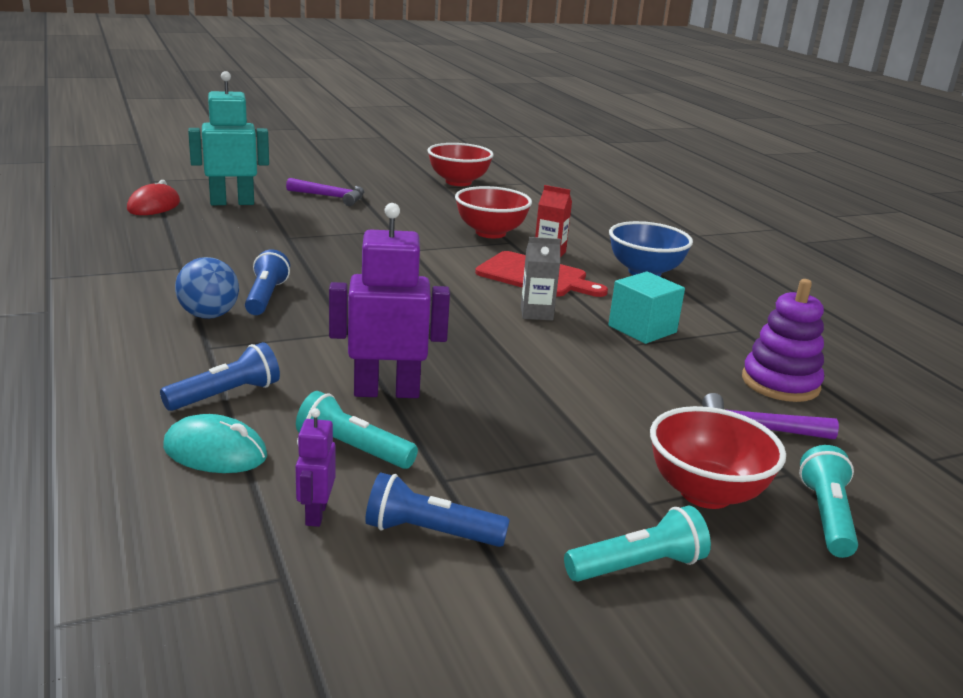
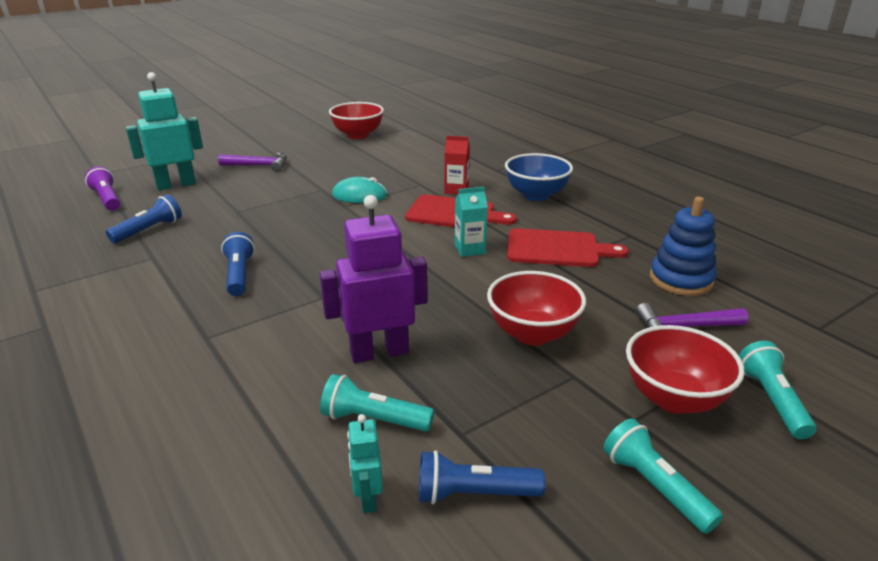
camera: 10 degrees left, 5 degrees up
red mouse [127,180,180,215] -> purple flashlight [85,166,120,211]
blue flashlight [160,342,280,411] -> blue flashlight moved to [106,194,182,243]
turquoise mouse [163,414,267,473] -> turquoise mouse moved to [332,177,387,203]
blue ball [175,257,239,319] -> none
purple robot [295,408,336,527] -> turquoise robot [347,414,383,513]
red bowl [455,186,532,238] -> red bowl moved to [487,271,586,345]
grey carton [521,237,561,321] -> turquoise carton [455,187,488,257]
turquoise flashlight [564,506,711,582] -> turquoise flashlight turned 90 degrees counterclockwise [603,418,723,534]
turquoise cube [608,272,685,344] -> red cutting board [507,228,628,267]
purple stacking toy [742,279,824,402] -> blue stacking toy [650,197,717,296]

